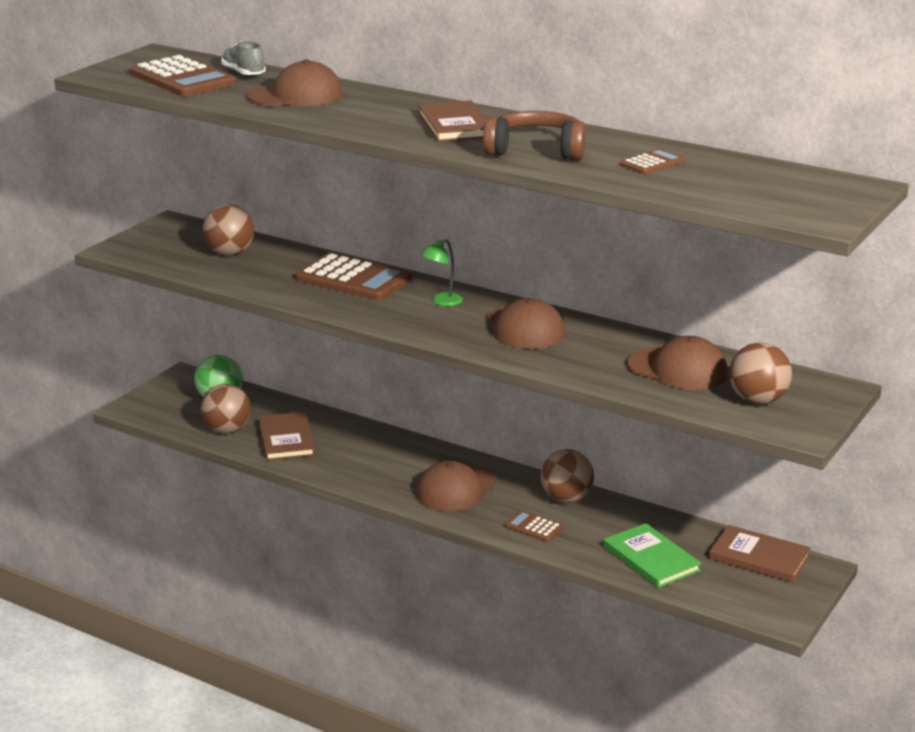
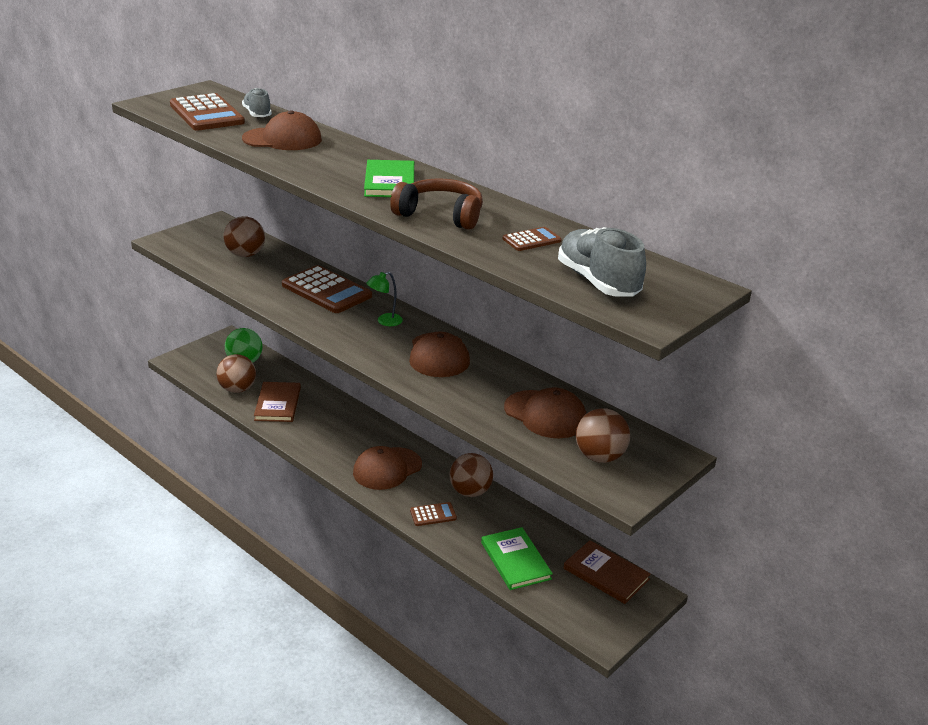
camera: 10 degrees right, 5 degrees up
brown book [418,100,486,142] -> green book [364,160,414,197]
brown calculator [505,510,564,542] -> brown calculator turned 120 degrees clockwise [410,502,457,526]
none -> grey shoe [558,227,646,297]

